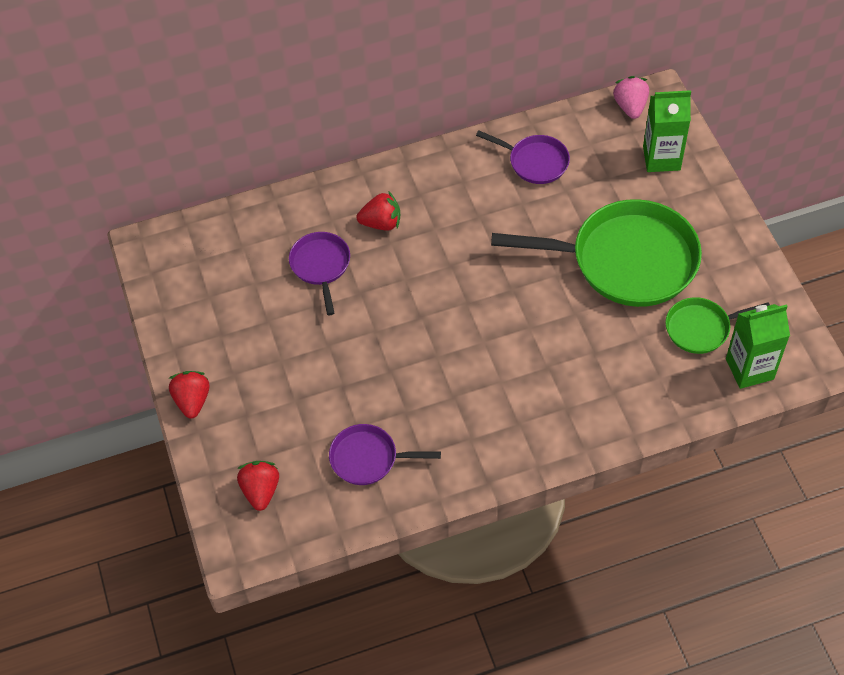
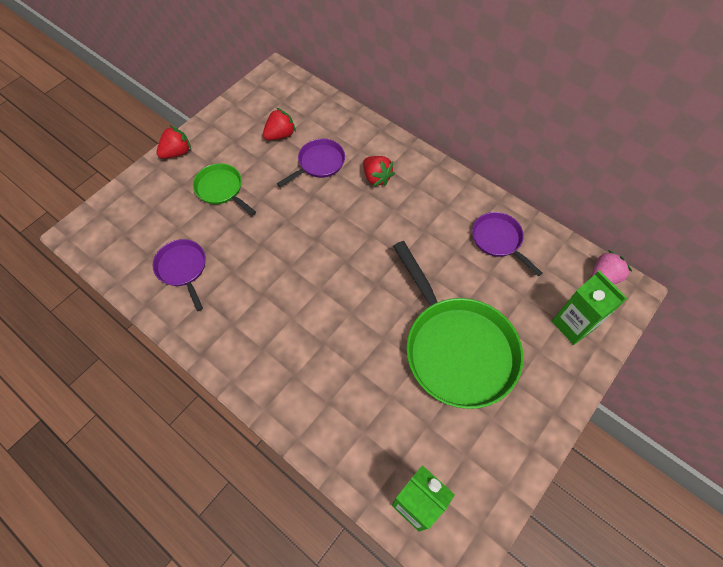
camera: 55 degrees right, 5 degrees up
red strawberry [237,461,279,511] -> red strawberry moved to [263,108,296,140]
purple pan [476,131,570,184] -> purple pan turned 150 degrees clockwise [472,212,543,277]
green pan [665,297,770,354] -> green pan moved to [193,163,256,215]

